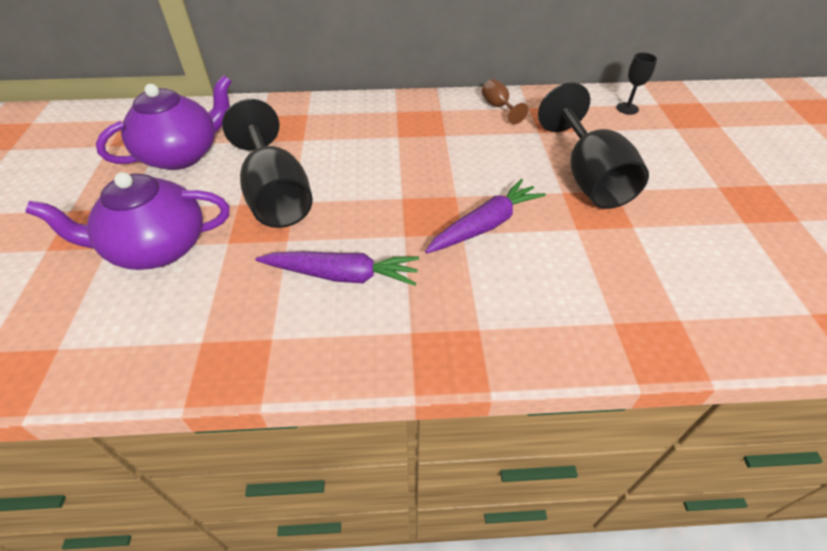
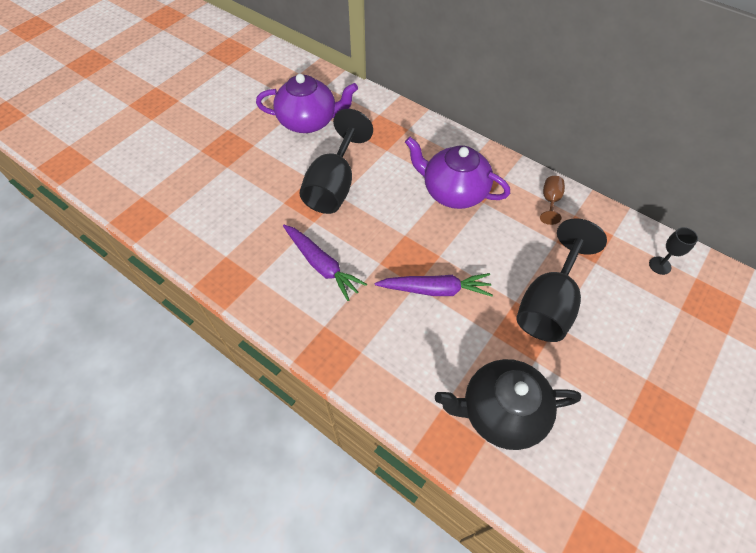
camera: 40 degrees right, 10 degrees up
purple teapot [25,172,229,270] -> purple teapot moved to [405,137,510,209]
none -> black teapot [435,359,581,450]

